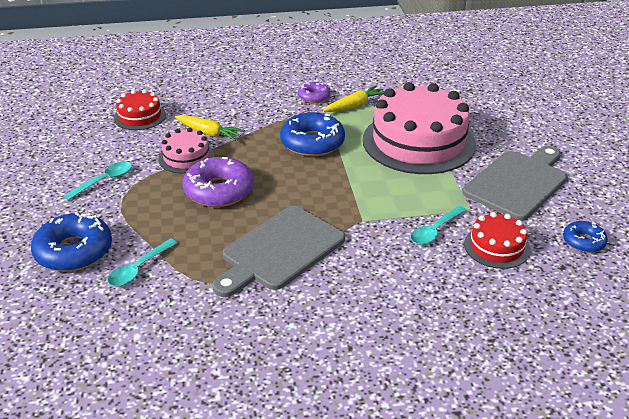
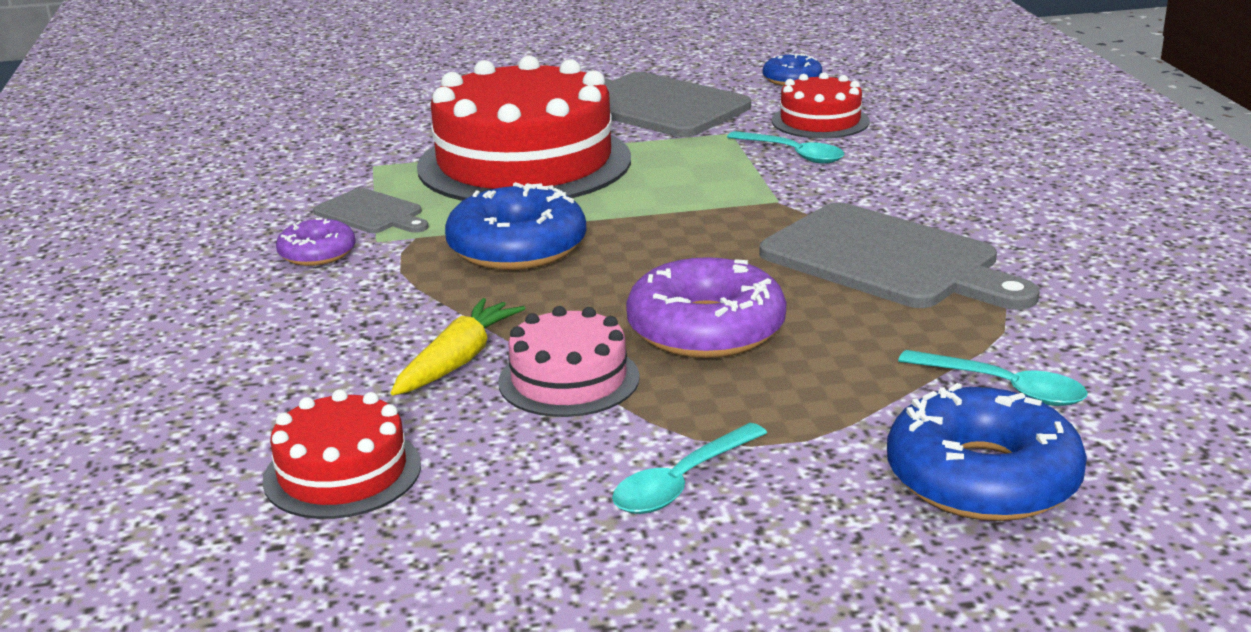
camera: 90 degrees left, 10 degrees down
turquoise spoon [63,162,132,201] -> turquoise spoon turned 90 degrees counterclockwise [612,423,767,514]
yellow carrot [323,85,384,112] -> grey cutting board [313,188,428,233]
pink cake [363,82,476,174] -> red cake [417,55,631,201]

